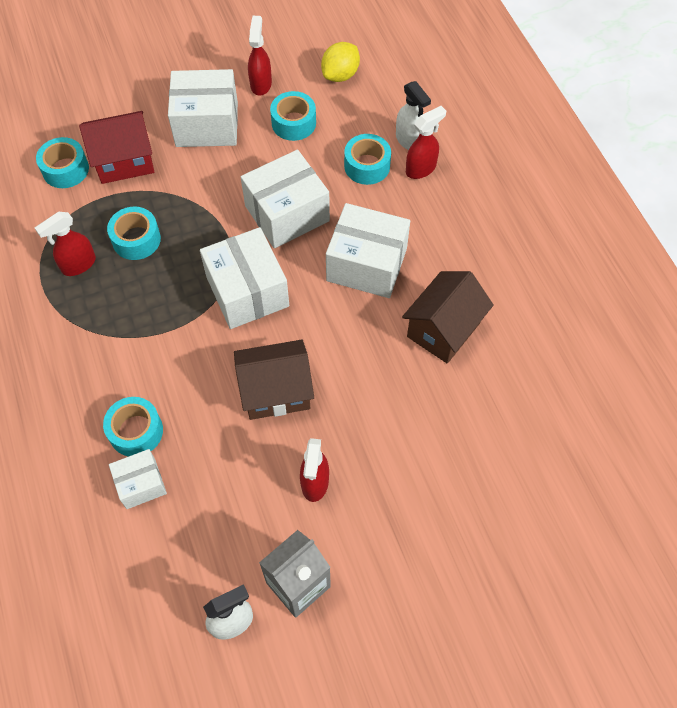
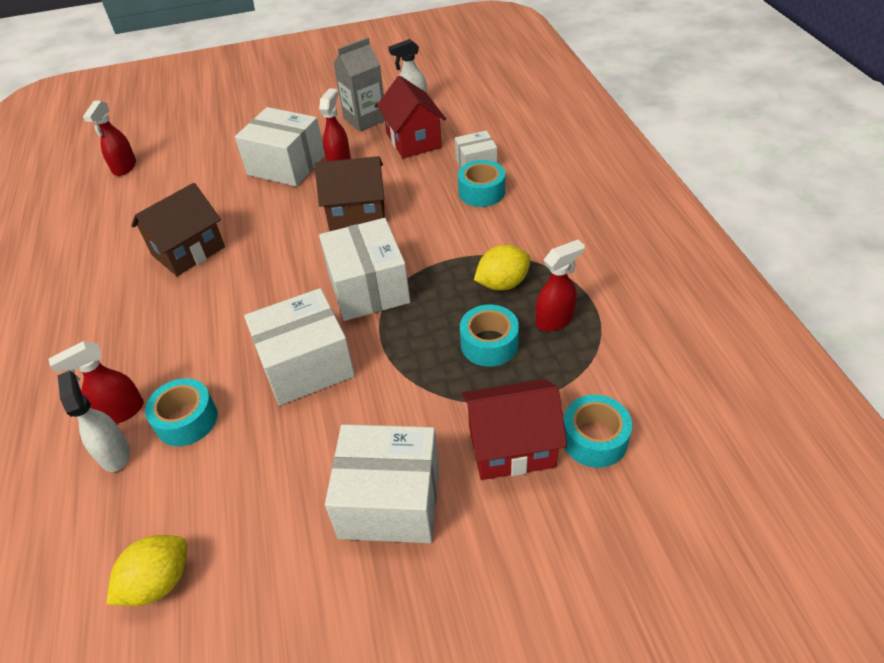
camera: 170 degrees left, 15 degrees down
red spray bottle [248,16,272,96] -> red spray bottle moved to [83,101,136,176]
turquoise tape [270,91,316,141] -> none
white box [326,203,410,298] -> white box moved to [235,107,325,187]
none -> red house [377,76,446,158]
none -> yellow lemon [474,245,531,291]

